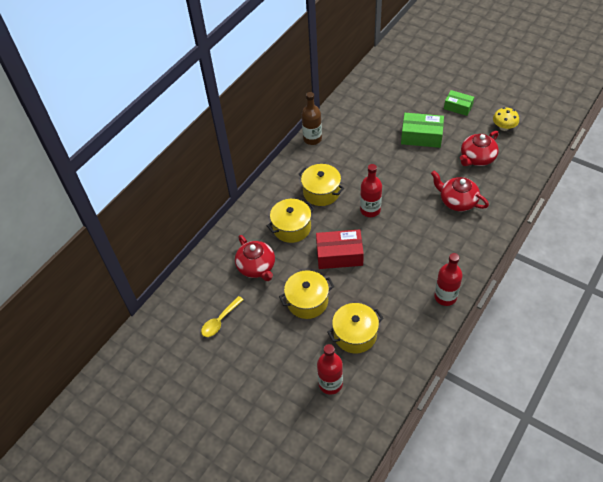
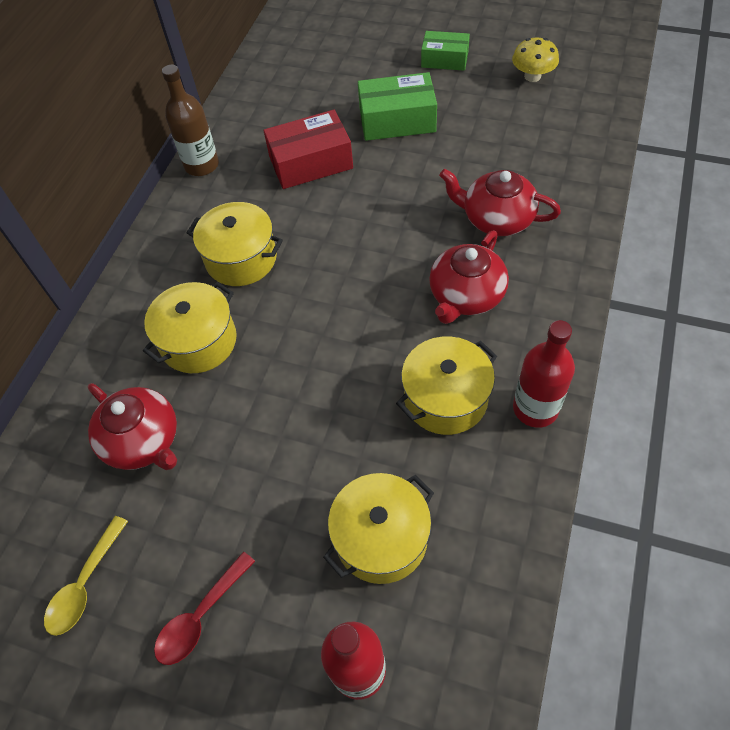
camera: 15 degrees left, 5 degrees up
yellow pot [279,270,334,319] -> yellow pot moved to [396,336,497,435]
red box [316,229,364,269] -> red box moved to [264,110,353,189]
red bottle [360,164,382,217] -> none
red teapot [460,131,499,166] -> red teapot moved to [429,230,509,324]
none -> red spoon [154,552,255,665]

